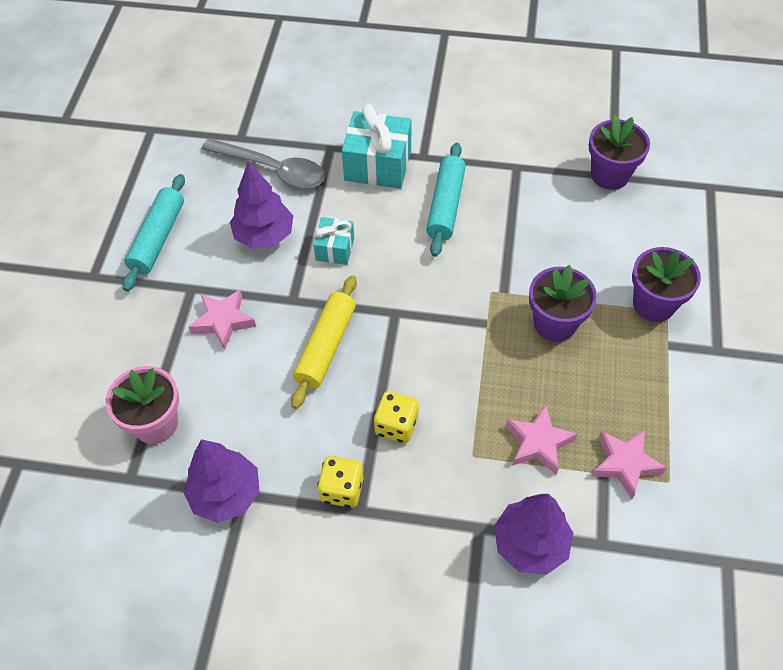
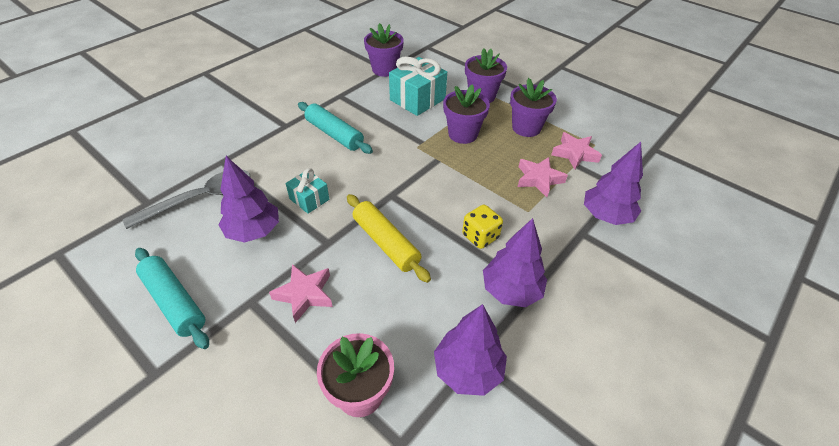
camera: 60 degrees left, 10 degrees down
yellow dice [317,456,364,508] -> purple tree [483,218,547,307]
turquoise gift [342,104,411,189] -> turquoise gift moved to [389,56,447,116]
none -> purple flower pot [510,78,557,137]

